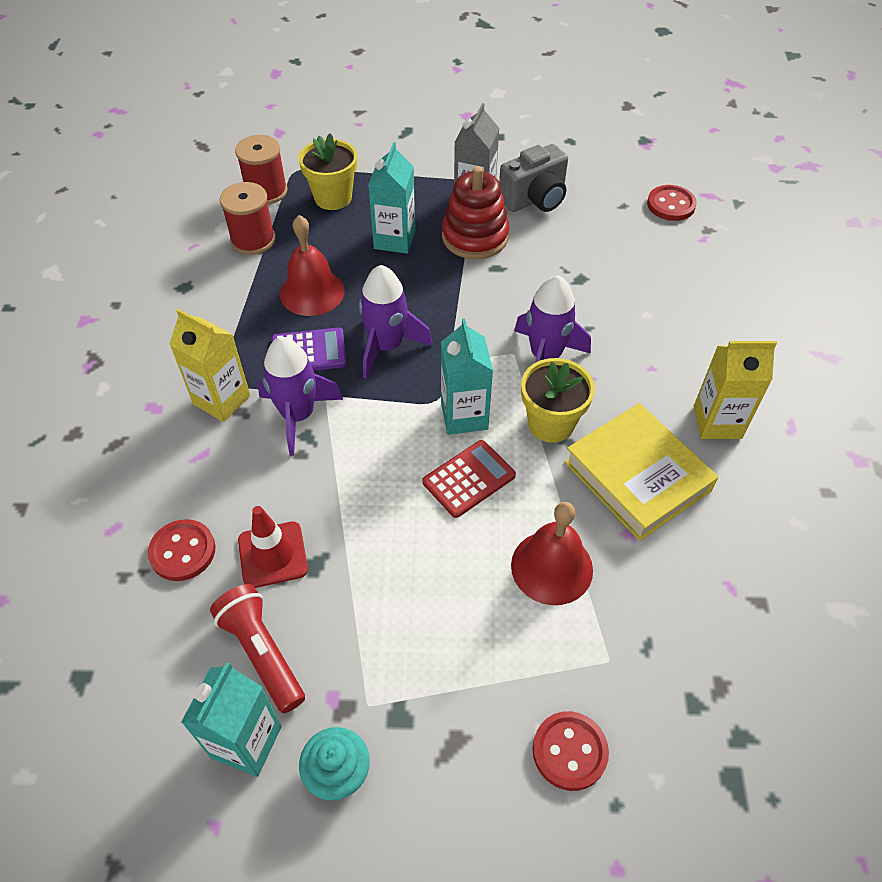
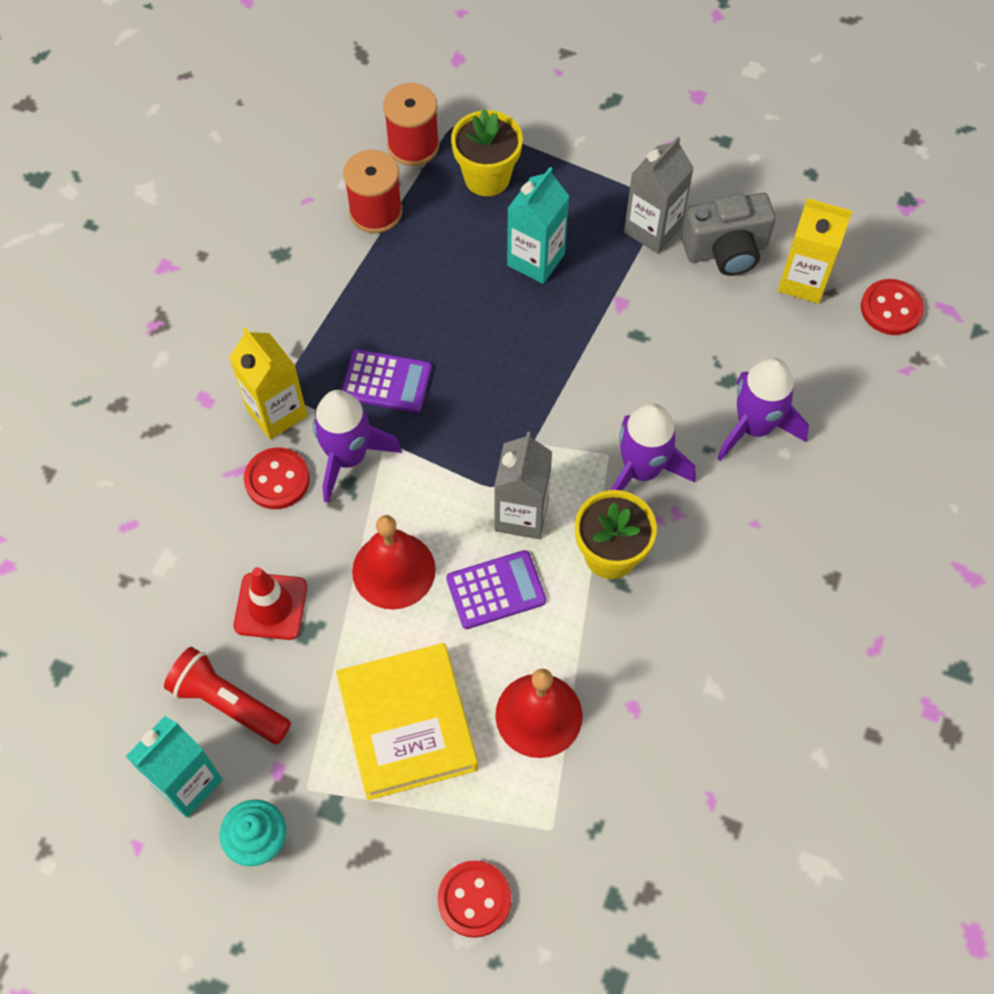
camera: 20 degrees right, 10 degrees up
red button [148,519,216,581] -> red button moved to [244,447,310,509]
red flashlight [210,584,305,713] -> red flashlight turned 45 degrees counterclockwise [164,647,291,744]
red bell [280,215,345,316] -> red bell moved to [352,515,436,610]
purple rocket [359,265,432,379] -> purple rocket moved to [717,358,809,461]
red calculator [422,440,516,518] -> purple calculator [446,550,546,629]
turquoise carton [441,318,493,435] -> grey carton [494,432,552,539]
red stacking toy [442,166,510,259] -> none
yellow book [564,403,719,541] -> yellow book moved to [336,643,478,800]
yellow carton [693,341,777,439] -> yellow carton moved to [778,198,852,304]

